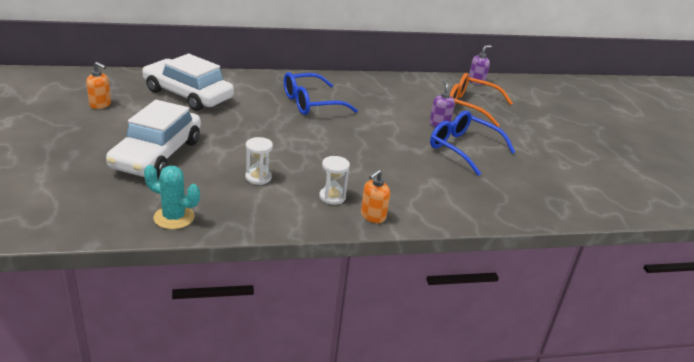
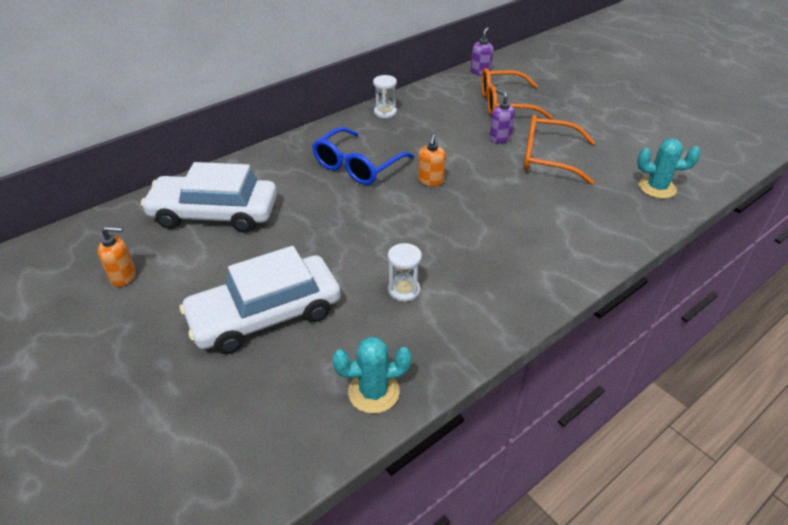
camera: 25 degrees left, 10 degrees up
white car [106,100,201,177] -> white car turned 75 degrees clockwise [180,246,341,354]
white hourglass [319,156,350,205] -> white hourglass moved to [373,75,397,118]
orange soap dispenser [361,169,390,223] -> orange soap dispenser moved to [418,134,446,186]
blue glasses [430,110,515,176] -> orange glasses [523,115,595,185]
none -> turquoise cactus [637,139,701,199]

